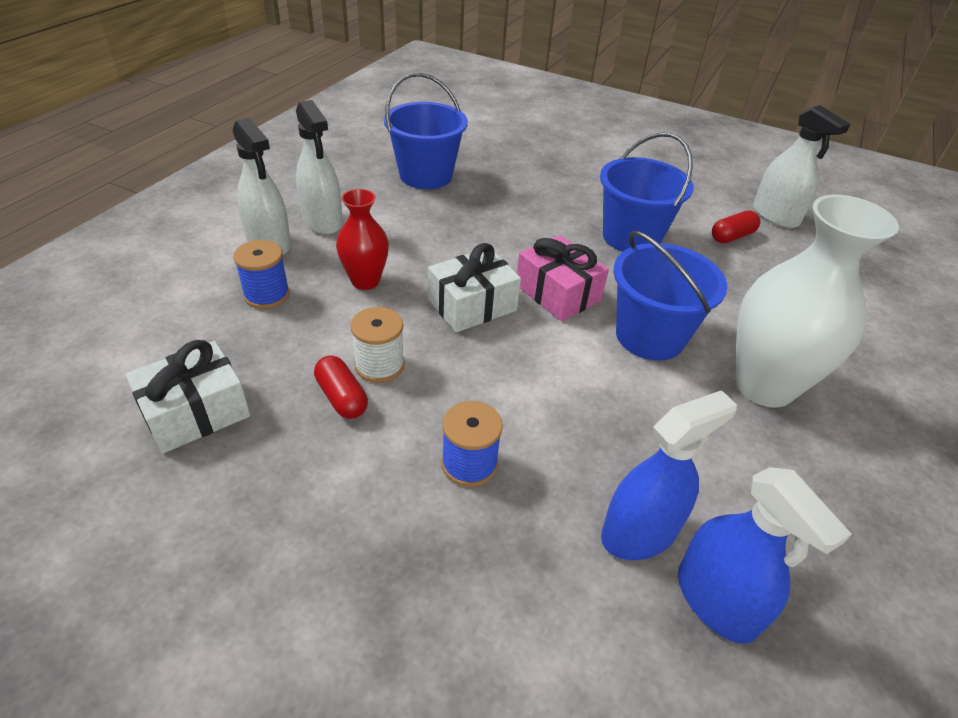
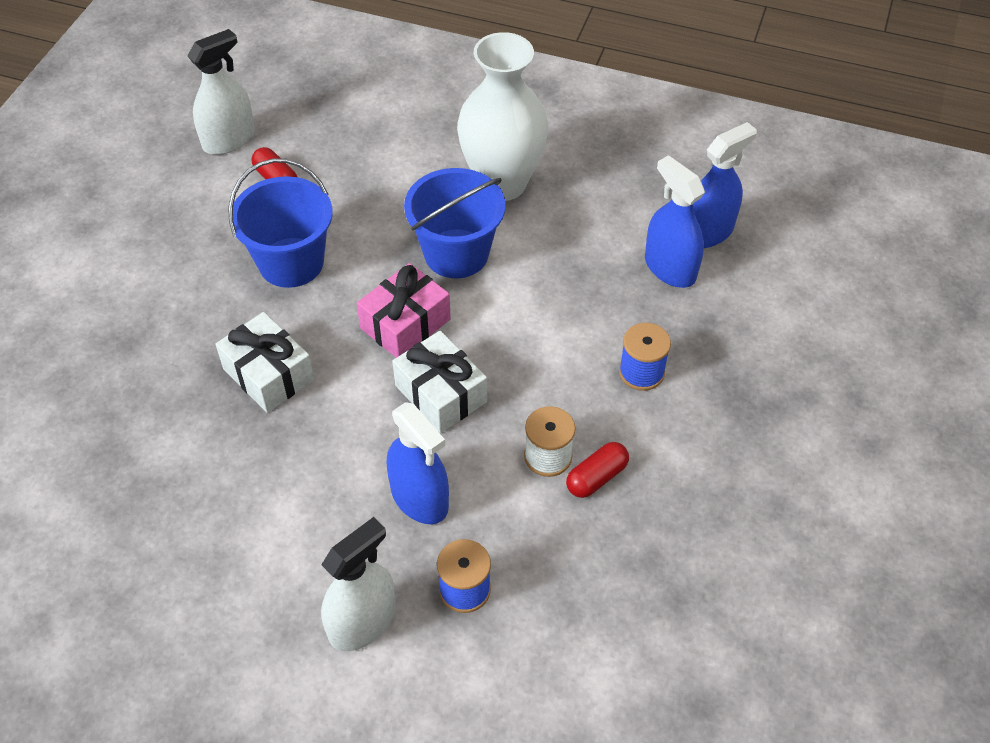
camera: 95 degrees left, 10 degrees up
white gift [125,340,251,454] -> white gift moved to [216,312,314,413]
white spray bottle [296,100,343,235] -> none
red vase [336,189,389,290] -> blue spray bottle [387,402,449,524]
blue bucket [384,73,468,189] -> none

